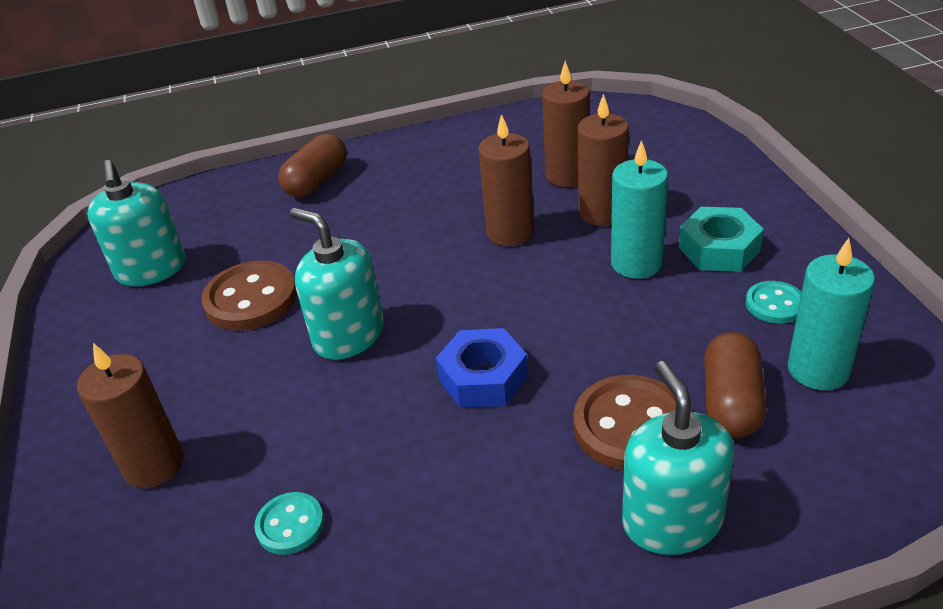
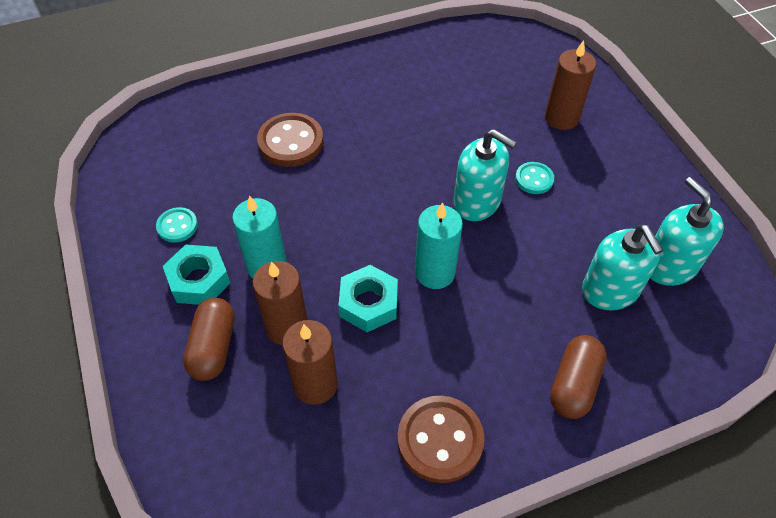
camera: 170 degrees right, 15 degrees up
brown button [201,260,297,331] -> brown button moved to [397,396,485,483]
turquoise button [254,492,324,555] -> turquoise button moved to [515,162,554,194]
blue nut [436,328,528,408] -> none
brown candle [478,114,534,246] -> turquoise nut [338,265,398,332]
turquoise soap dispenser [622,361,734,555] -> turquoise soap dispenser moved to [582,225,664,310]
brown capsule [704,332,766,438] -> brown capsule moved to [183,298,235,381]
turquoise candle [788,238,875,390] -> turquoise candle moved to [415,202,463,289]

